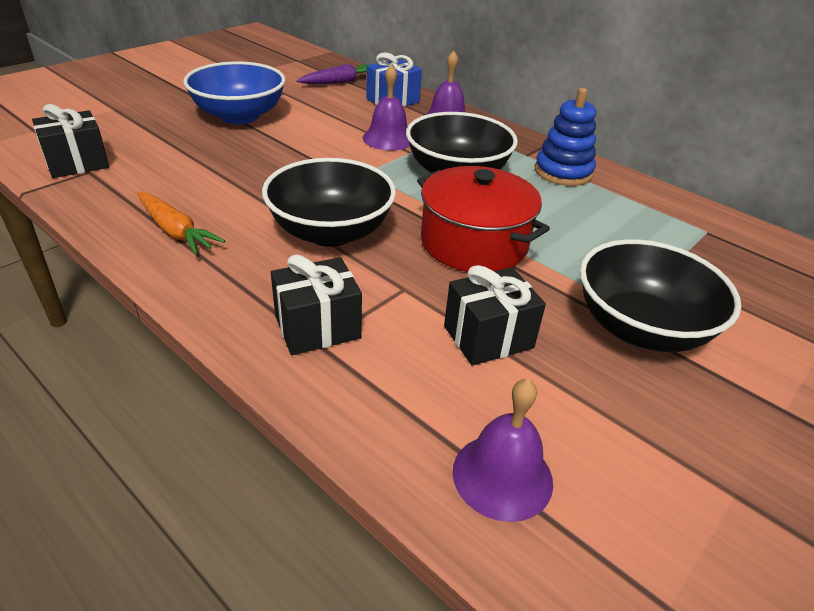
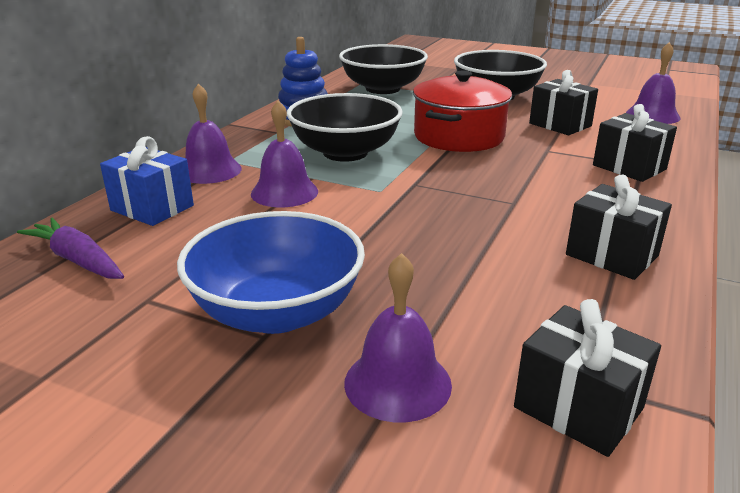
camera: 105 degrees left, 10 degrees down
orange carrot [137,192,225,255] -> black gift [566,175,672,280]
black bowl [262,158,396,247] -> black bowl moved to [339,44,428,94]
none -> purple bell [344,253,452,422]

